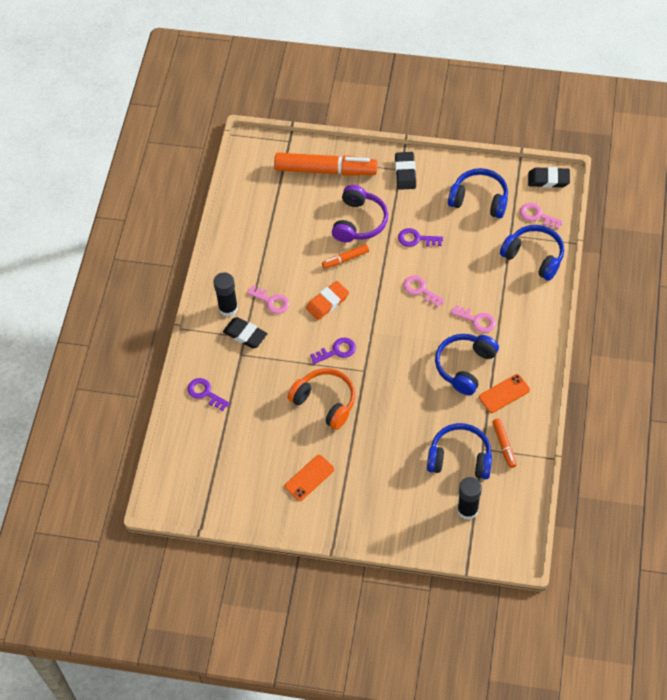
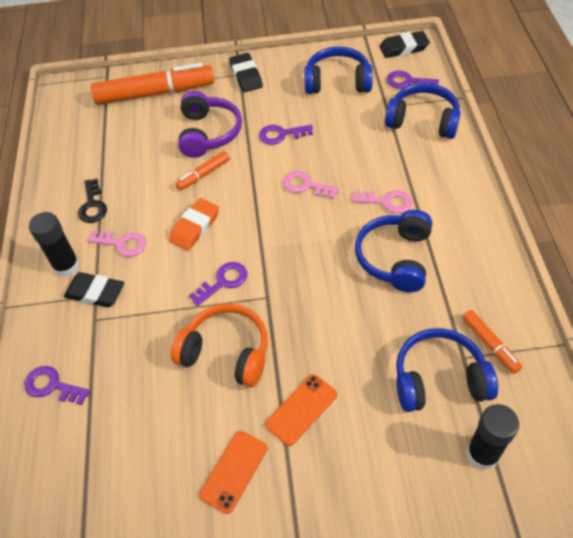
camera: 15 degrees left, 5 degrees down
orange phone [479,374,530,413] -> orange phone moved to [265,374,337,446]
pink key [520,203,563,229] -> purple key [386,71,439,88]
none -> black key [78,179,107,223]

